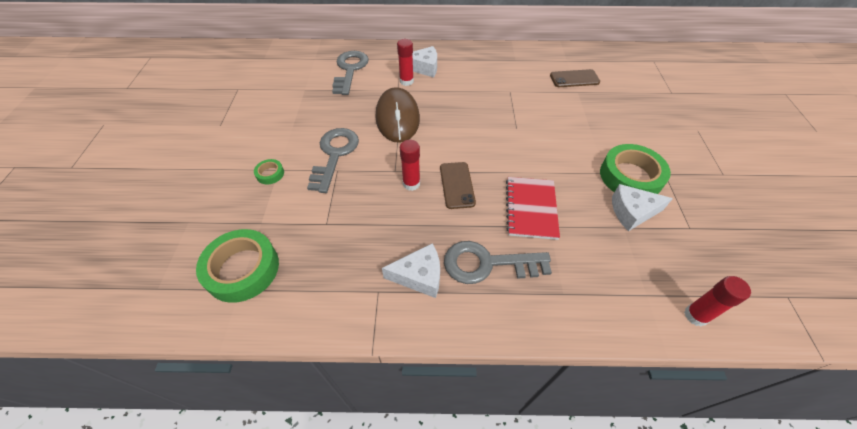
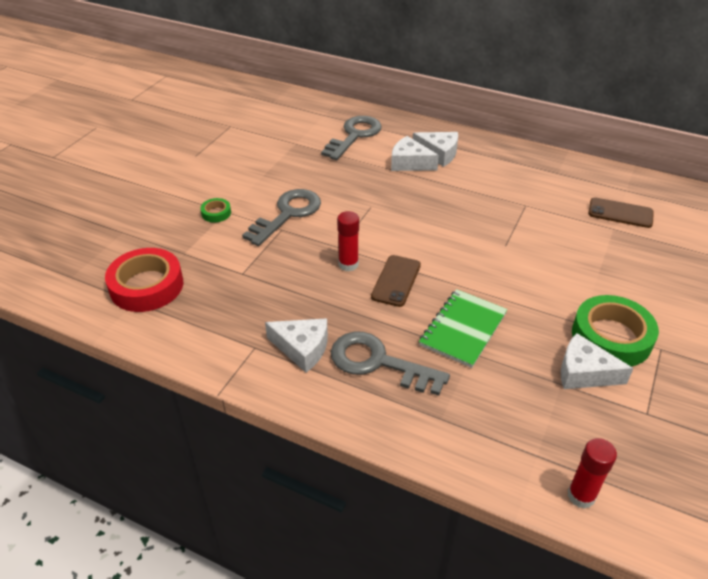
camera: 25 degrees right, 10 degrees down
green tape [196,229,279,303] -> red tape [105,248,183,312]
brown mouse [376,87,420,143] -> none
red glue stick [397,39,414,86] -> white cheese [391,136,439,171]
red notebook [506,177,560,240] -> green notebook [419,289,508,368]

